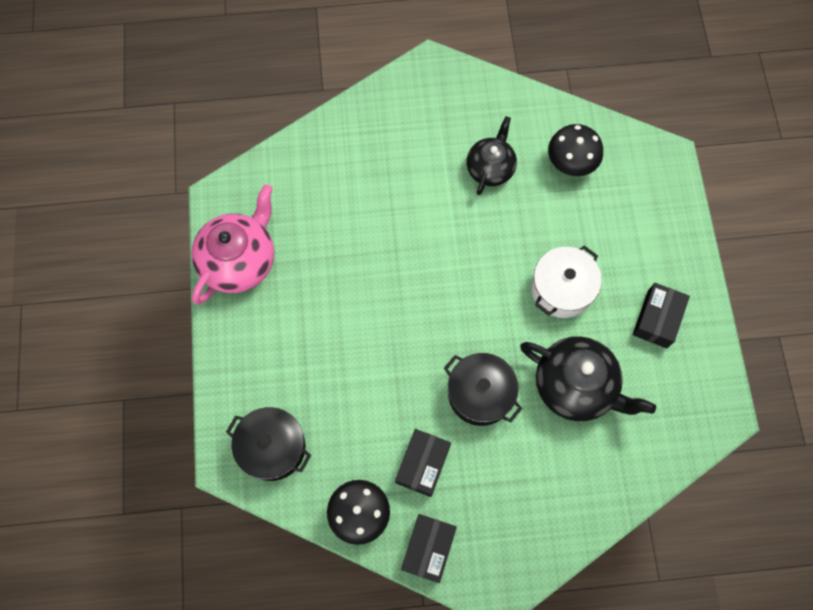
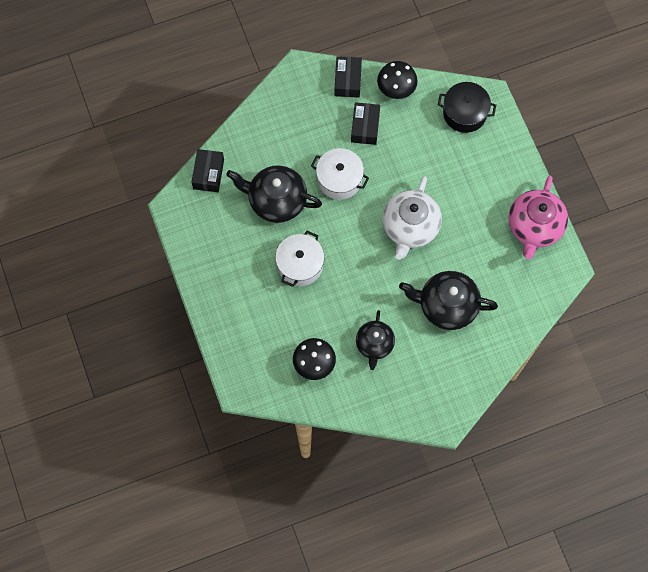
camera: 165 degrees right, 0 degrees up
black pot [444,353,522,426] -> white pot [311,148,369,200]
black box [633,283,690,348] -> black box moved to [191,149,224,192]
none -> white teapot [382,176,442,260]
none -> black teapot [399,271,498,330]

